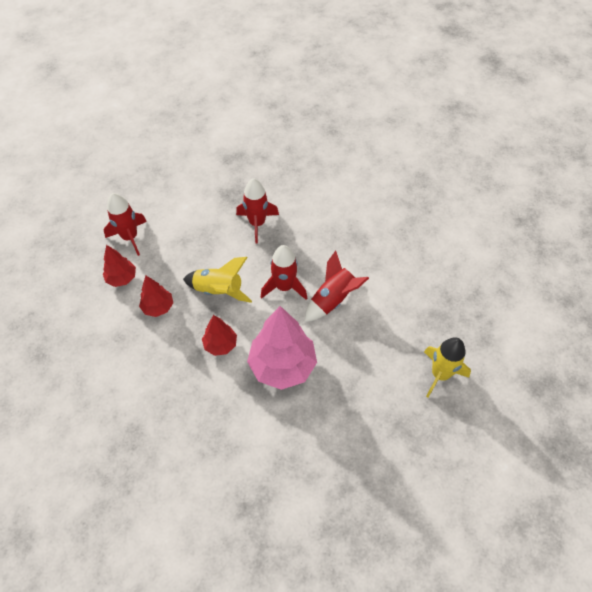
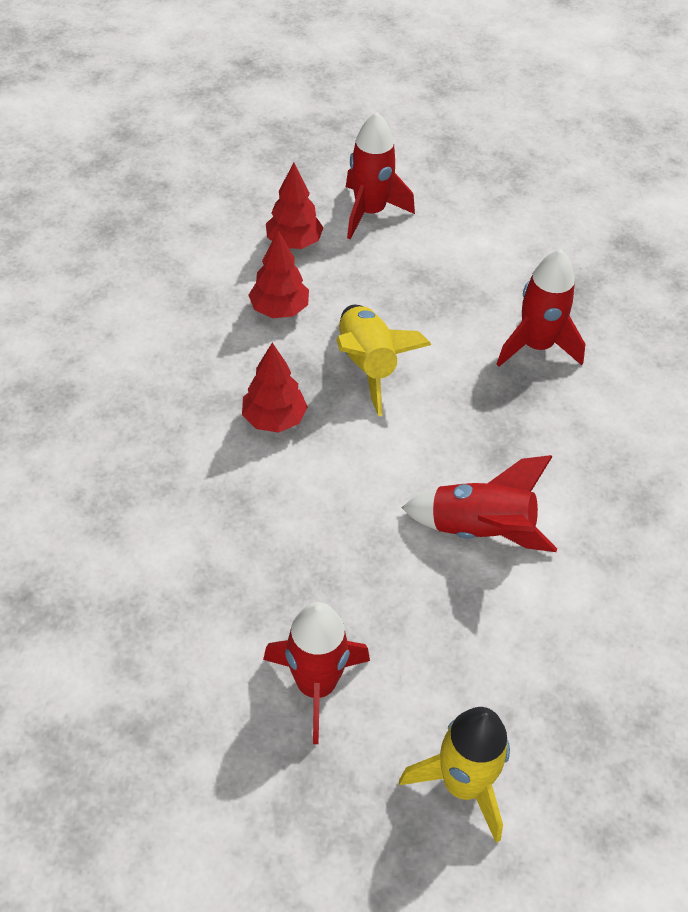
camera: 55 degrees right, 5 degrees down
pink tree [247,306,317,390] -> none
red rocket [261,245,307,300] -> red rocket moved to [263,602,370,744]

